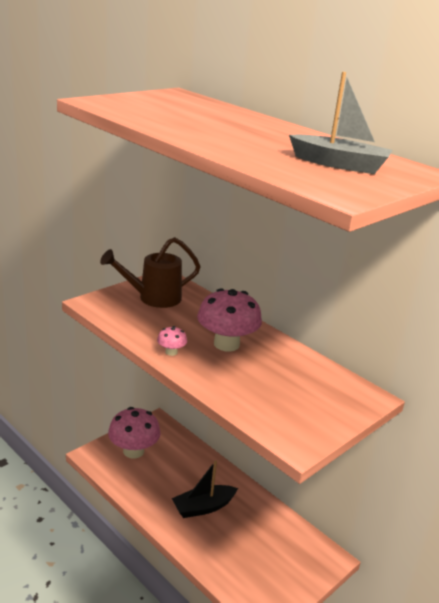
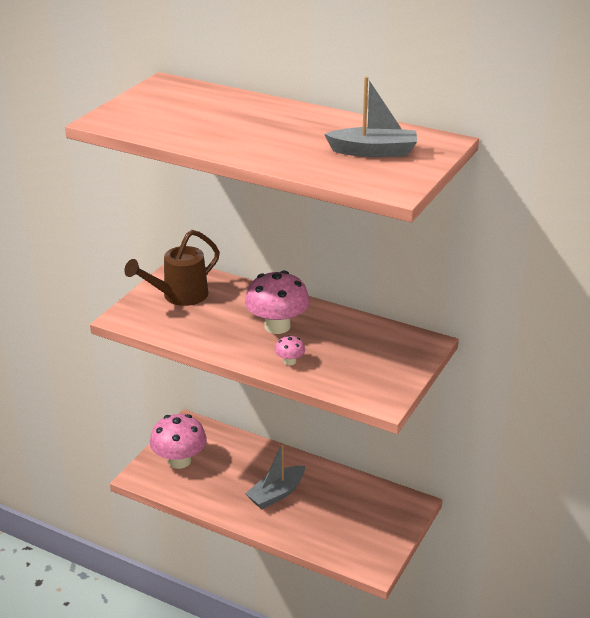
camera: 15 degrees left, 5 degrees up
pink mushroom [157,326,187,356] -> pink mushroom moved to [275,335,305,365]
black boat [172,460,238,518] -> grey boat [245,443,305,509]

